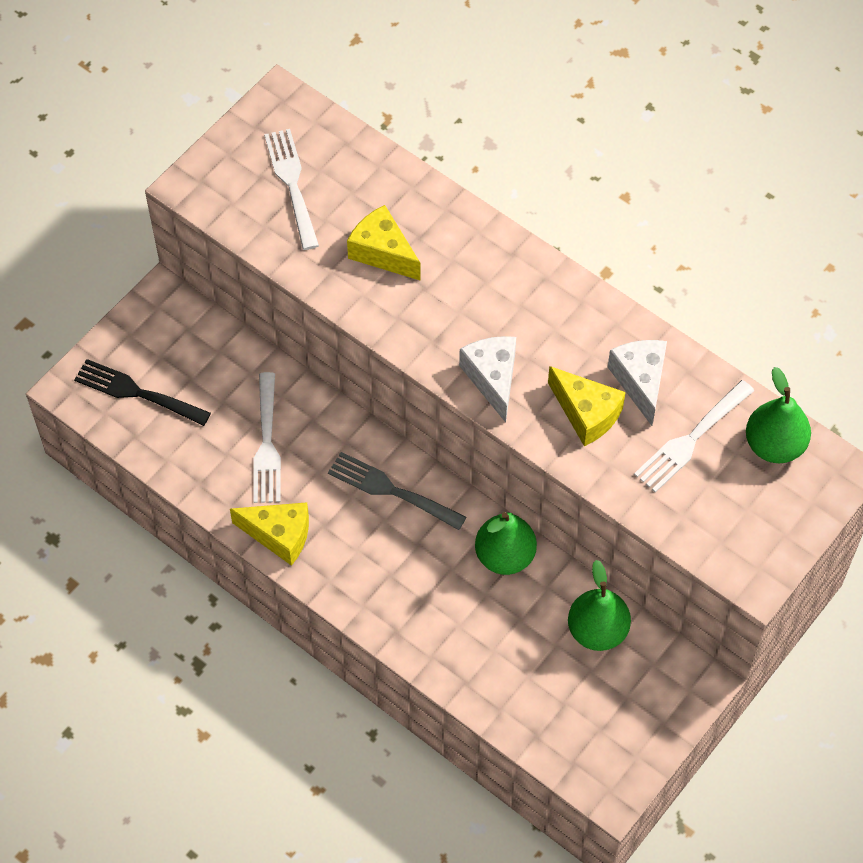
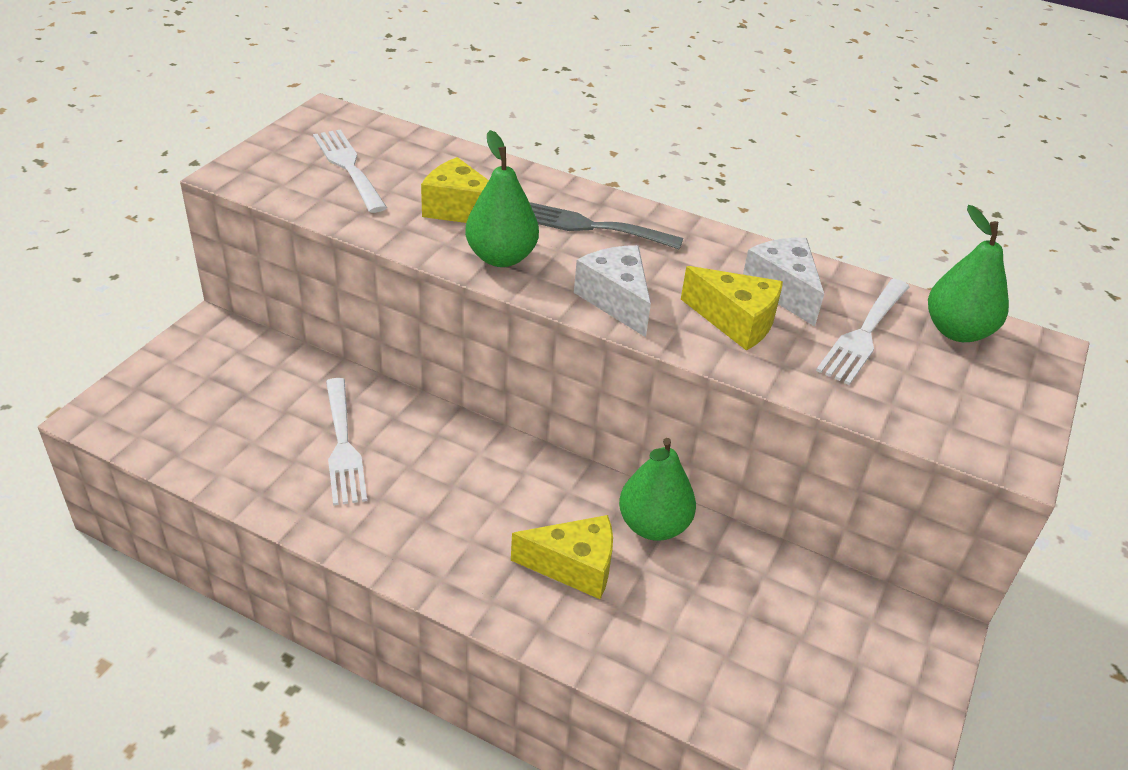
camera: 15 degrees left, 20 degrees down
black fork [74,359,211,426] -> none
yellow cheese [230,502,309,566] -> yellow cheese moved to [511,515,613,599]
grey fork [328,452,466,530] -> grey fork moved to [529,202,683,249]
green pear [568,560,631,651] -> green pear moved to [465,130,539,267]

